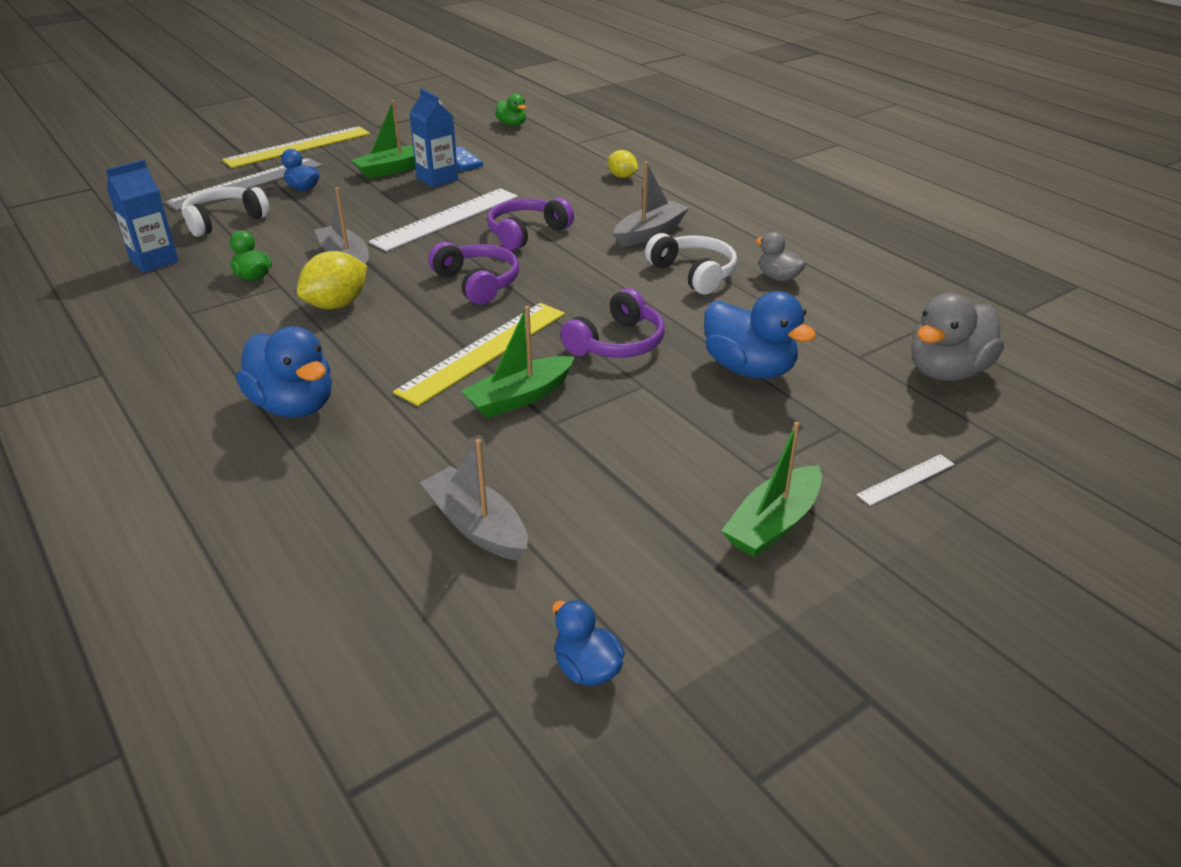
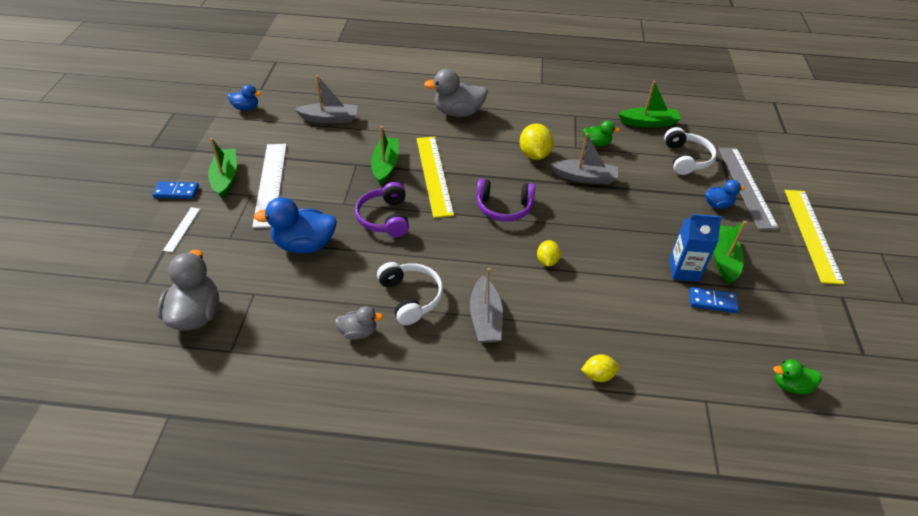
camera: 130 degrees right, 10 degrees up
blue carton [106,160,179,273] -> green boat [618,80,681,127]
blue duck [236,326,332,418] -> grey duck [424,69,488,117]
white ruler [369,188,518,251] -> white ruler moved to [252,144,287,228]
purple headphones [487,198,574,251] -> yellow lemon [537,240,561,266]
white headphones [645,233,737,295] -> white headphones turned 120 degrees counterclockwise [377,262,443,325]
none -> blue domino [152,181,199,199]

